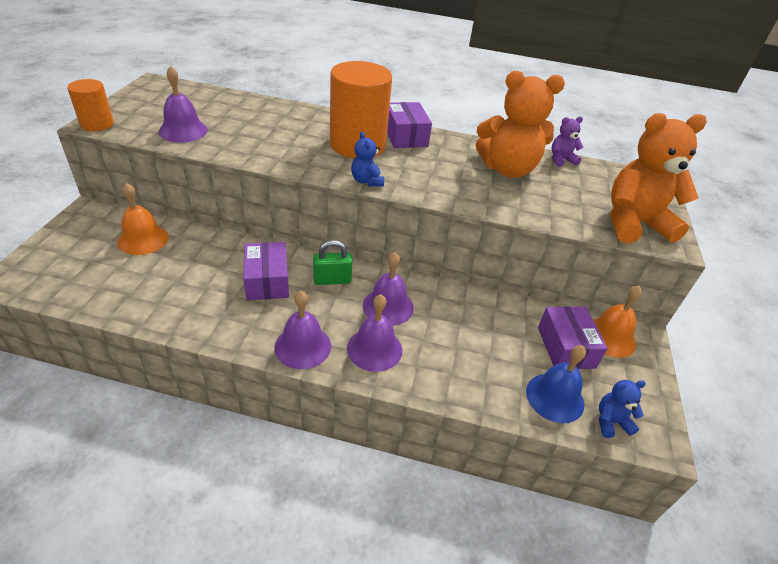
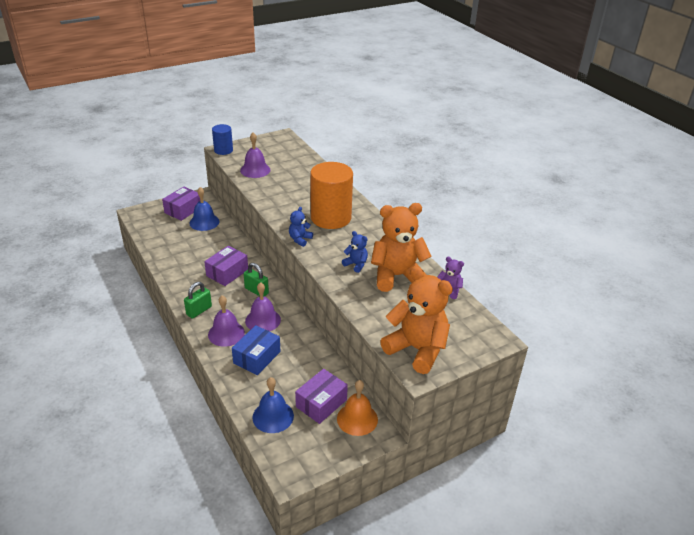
camera: 50 degrees right, 5 degrees down
orange cylinder [67,79,114,131] -> blue cylinder [212,124,233,155]
orange bell [117,183,169,255] -> blue bell [189,187,219,231]
purple bell [274,291,331,369] -> green padlock [184,282,212,319]
purple box [387,102,432,148] -> purple box moved to [162,186,200,221]
orange teddy bear [476,71,565,178] -> orange teddy bear turned 120 degrees clockwise [371,203,432,292]
blue teddy bear [599,380,646,438] -> blue teddy bear moved to [342,231,368,273]
none -> blue box [232,325,280,375]

